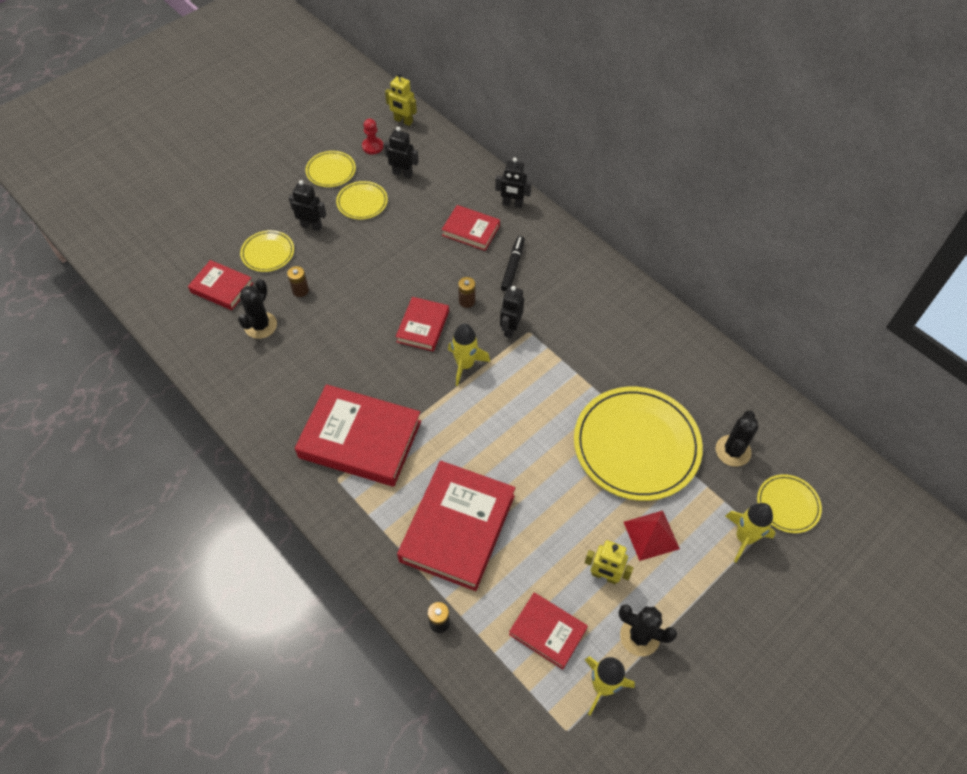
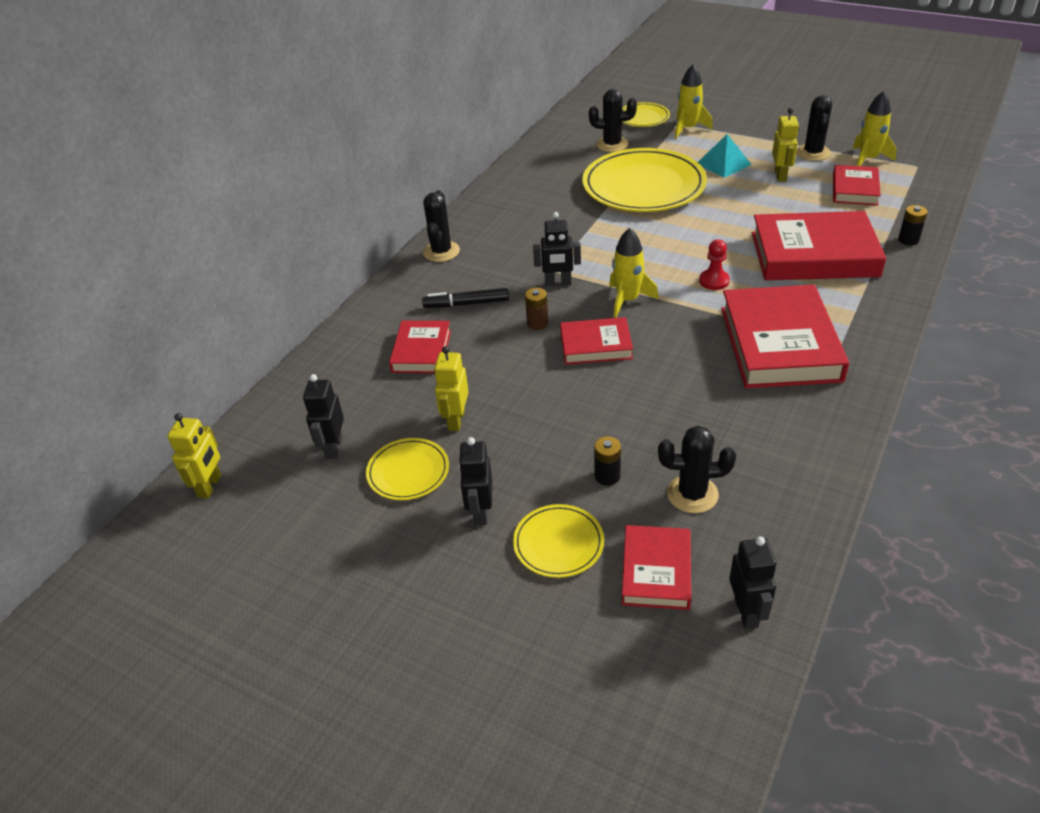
camera: 105 degrees left, 15 degrees down
brown battery [287,266,309,297] -> black battery [594,436,621,486]
yellow plate [306,151,356,187] -> none
red pawn [362,119,383,154] -> red pawn moved to [699,240,730,290]
black robot [495,157,532,208] -> black robot moved to [729,536,776,629]
red pyramid [624,511,680,561] -> turquoise pyramid [698,134,752,178]
none -> black cactus [423,190,460,262]
none -> yellow robot [434,346,469,431]

